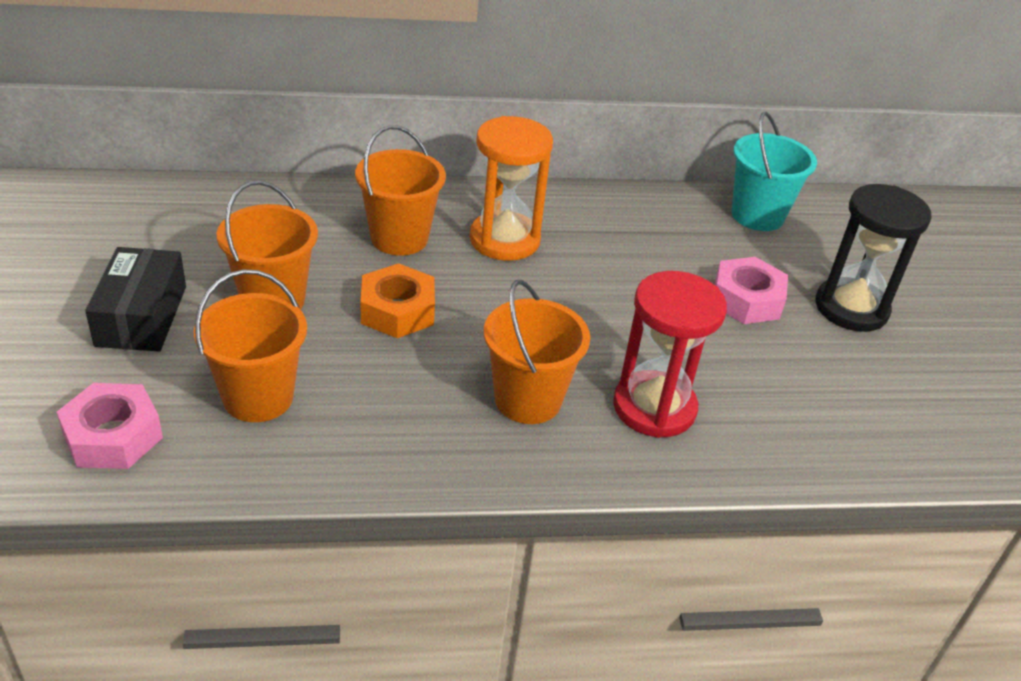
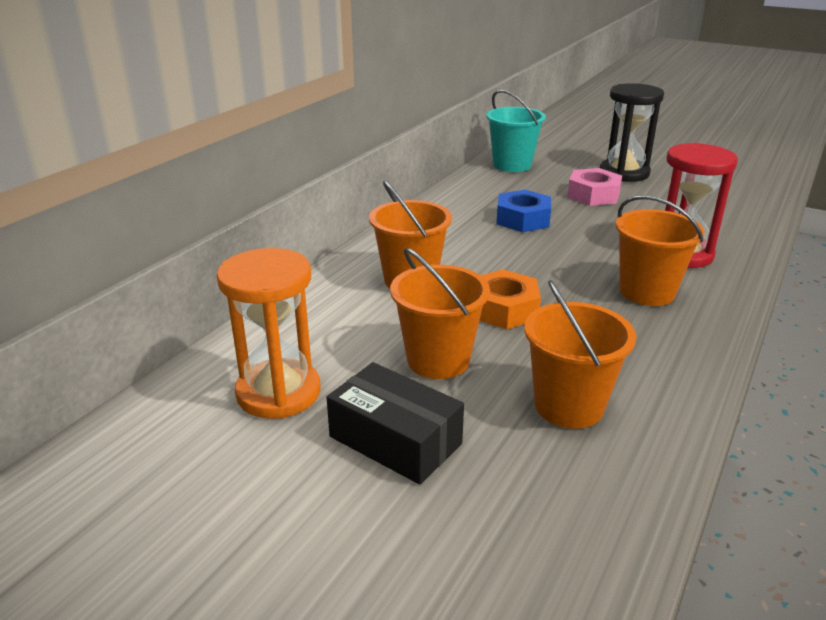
camera: 50 degrees left, 10 degrees down
pink nut [57,383,163,469] -> none
orange hourglass [470,116,553,261] -> orange hourglass moved to [217,248,320,419]
none -> blue nut [496,190,551,232]

